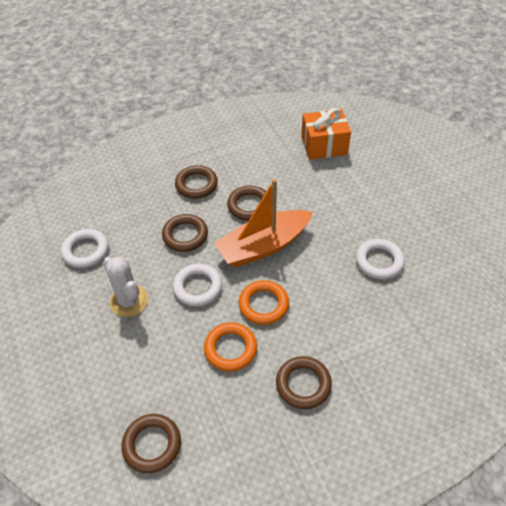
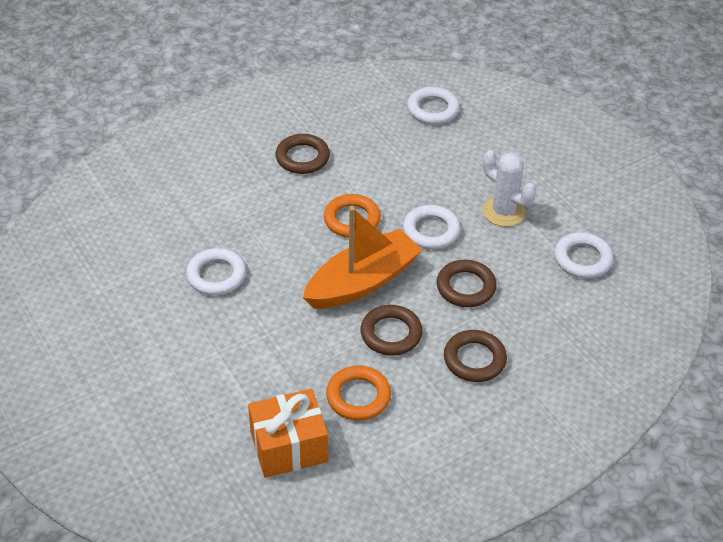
camera: 170 degrees right, 5 degrees down
brown ring [122,414,181,473] -> white ring [407,87,459,124]
orange ring [204,322,257,371] -> orange ring moved to [326,365,391,421]

